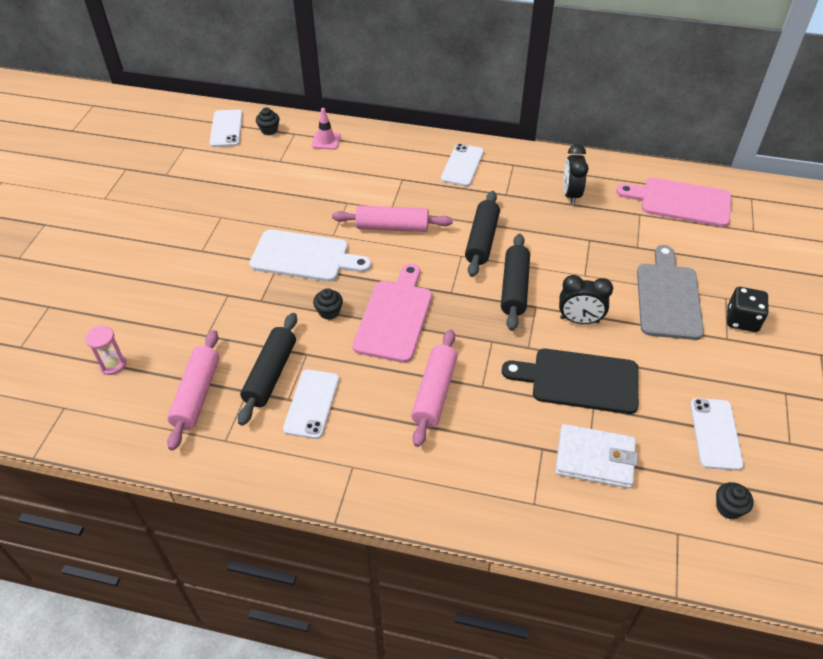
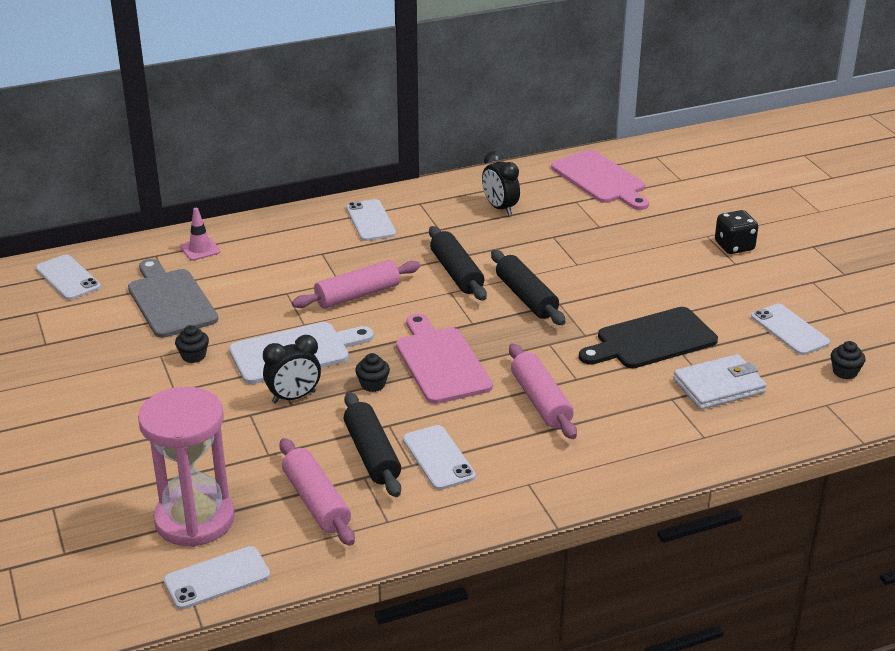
camera: 35 degrees left, 15 degrees down
pink hourglass [85,326,126,375] -> pink hourglass [138,387,235,547], size x2.41
black cupcake [256,108,280,135] -> black cupcake moved to [175,325,209,363]
black clock [559,275,613,324] -> black clock moved to [263,335,321,404]
pink cutting board [616,177,731,227] -> pink cutting board turned 105 degrees counterclockwise [551,150,649,210]
grey cutting board [637,245,704,340] -> grey cutting board moved to [128,259,218,338]
none -> white phone [164,546,270,609]

